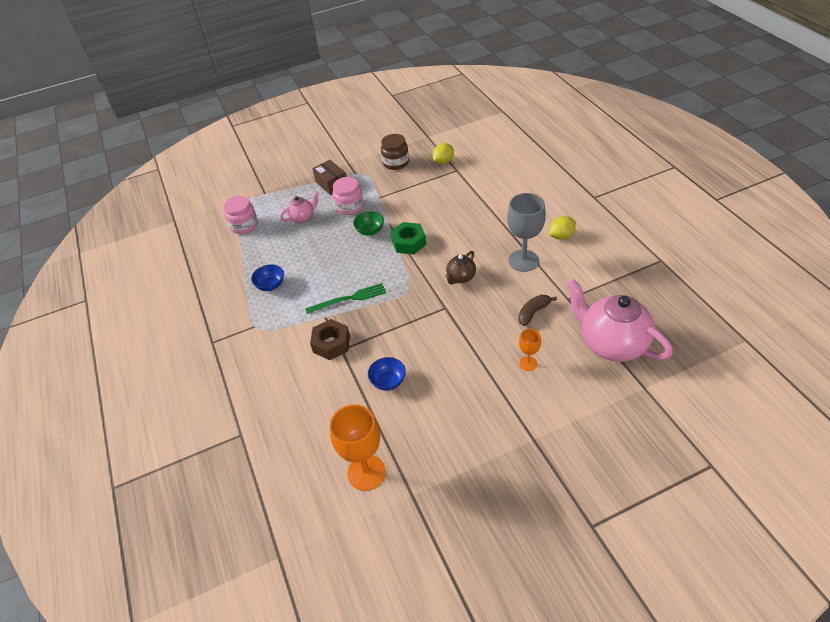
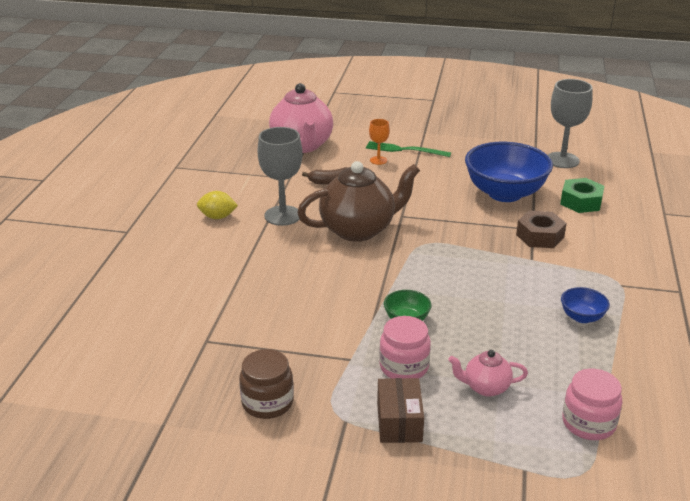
camera: 150 degrees left, 15 degrees down
green fork [305,283,386,314] -> green fork moved to [366,141,451,157]
orange goblet [330,404,386,491] -> grey goblet [548,79,593,168]
blue bowl [368,357,406,391] -> blue bowl [465,142,553,202], size x2.23
green nut [390,222,426,255] -> green nut moved to [560,178,604,213]
yellow lemon [432,143,454,164] -> none
brown teapot [445,251,476,284] -> brown teapot [297,161,420,242], size x2.05

